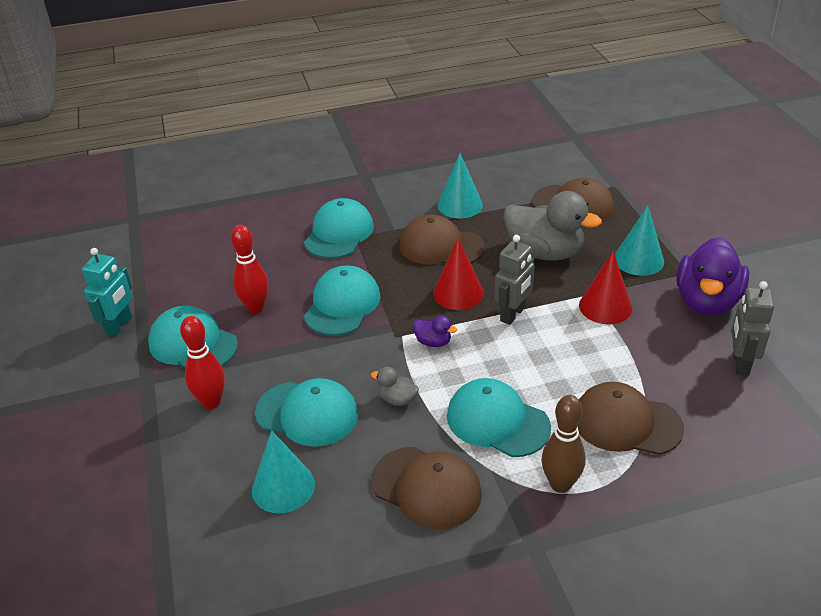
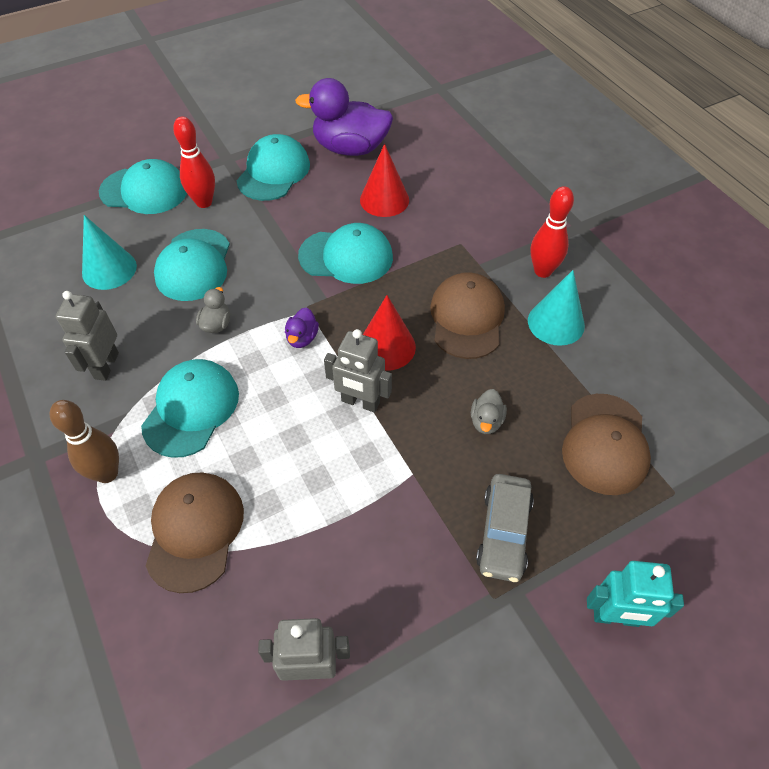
camera: 75 degrees right, 15 degrees up
turquoise robot [82,248,132,337] -> turquoise robot moved to [587,561,684,627]
red bowling pin [231,225,268,313] -> red bowling pin moved to [531,186,574,278]
turquoise cap [304,198,374,259] -> turquoise cap moved to [99,159,187,214]
brown cap [371,447,482,530] -> grey robot [56,291,119,381]
grey duck [503,191,602,261] -> grey duck [471,389,507,434], size x0.43
red cone [579,251,632,324] -> red cone moved to [360,144,409,217]
turquoise cone [615,205,664,276] -> grey car [476,474,534,582]
purple duck [677,237,749,315] -> purple duck moved to [295,78,393,156]

